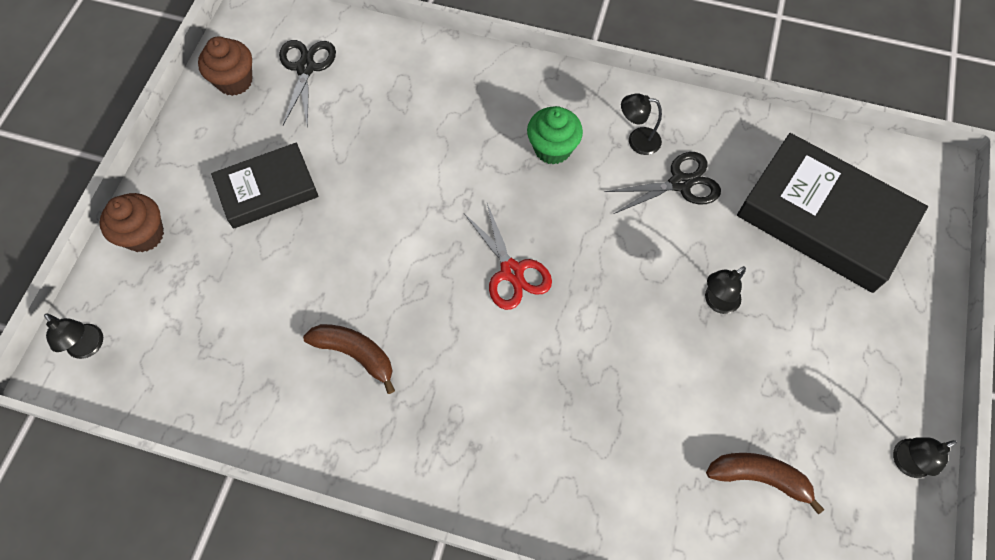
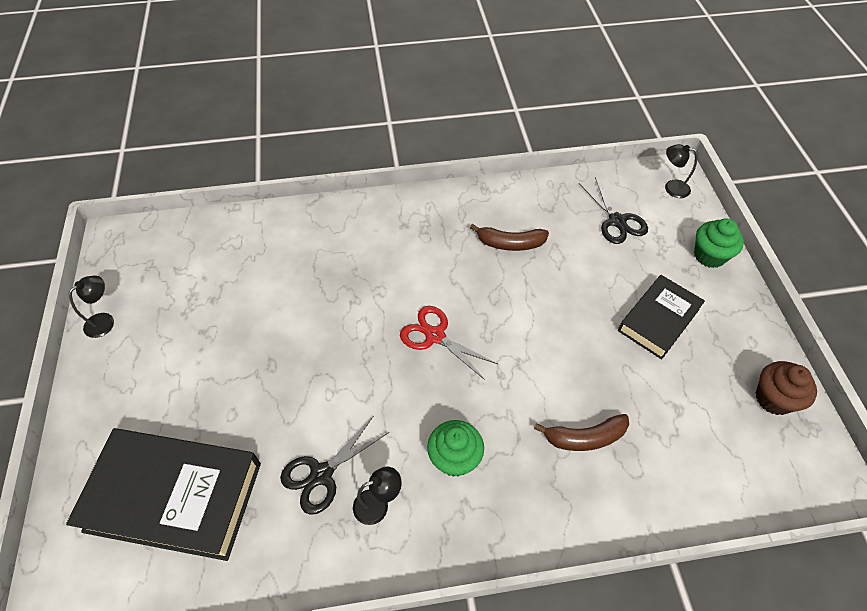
camera: 155 degrees right, 10 degrees down
brown cupcake [100,193,164,253] -> green cupcake [694,218,744,268]
black scissors [279,40,336,128] -> black scissors moved to [579,177,648,244]
black lamp [705,266,746,314] -> none
brown banana [706,453,824,514] -> brown banana moved to [534,414,629,451]

